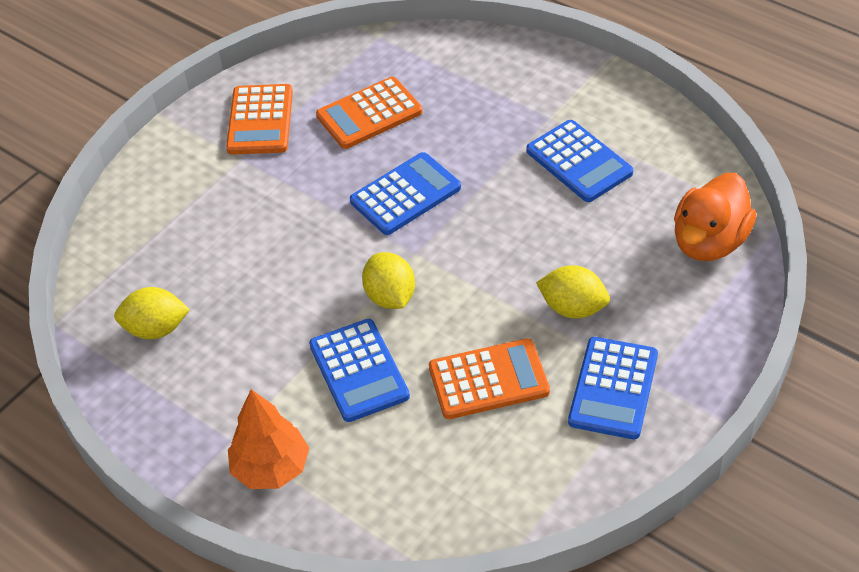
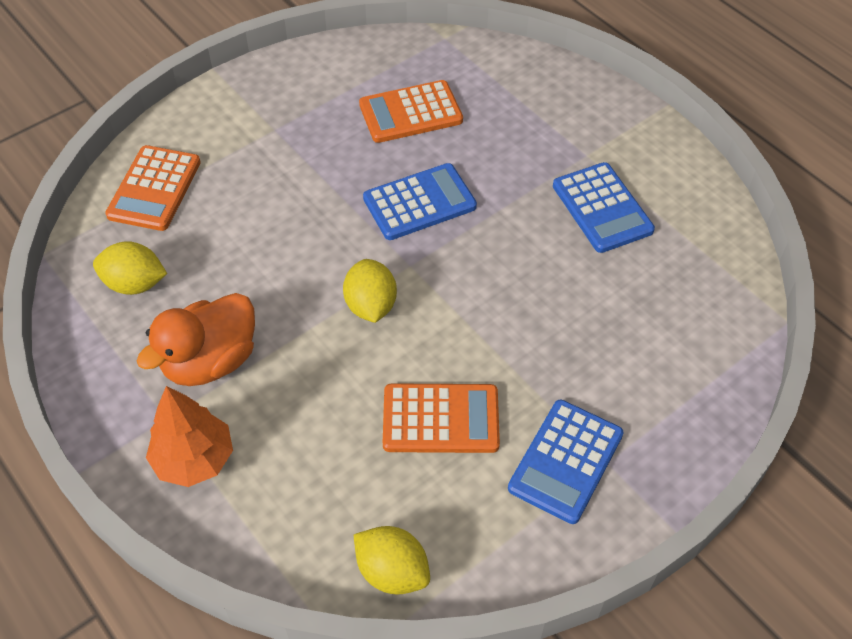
camera: 10 degrees right, 5 degrees up
orange calculator [226,84,293,155] -> orange calculator moved to [105,145,201,231]
blue calculator [309,319,410,422] -> none
yellow lemon [536,265,610,319] -> yellow lemon moved to [354,526,430,595]
orange duck [674,173,757,261] -> orange duck moved to [137,293,255,386]

